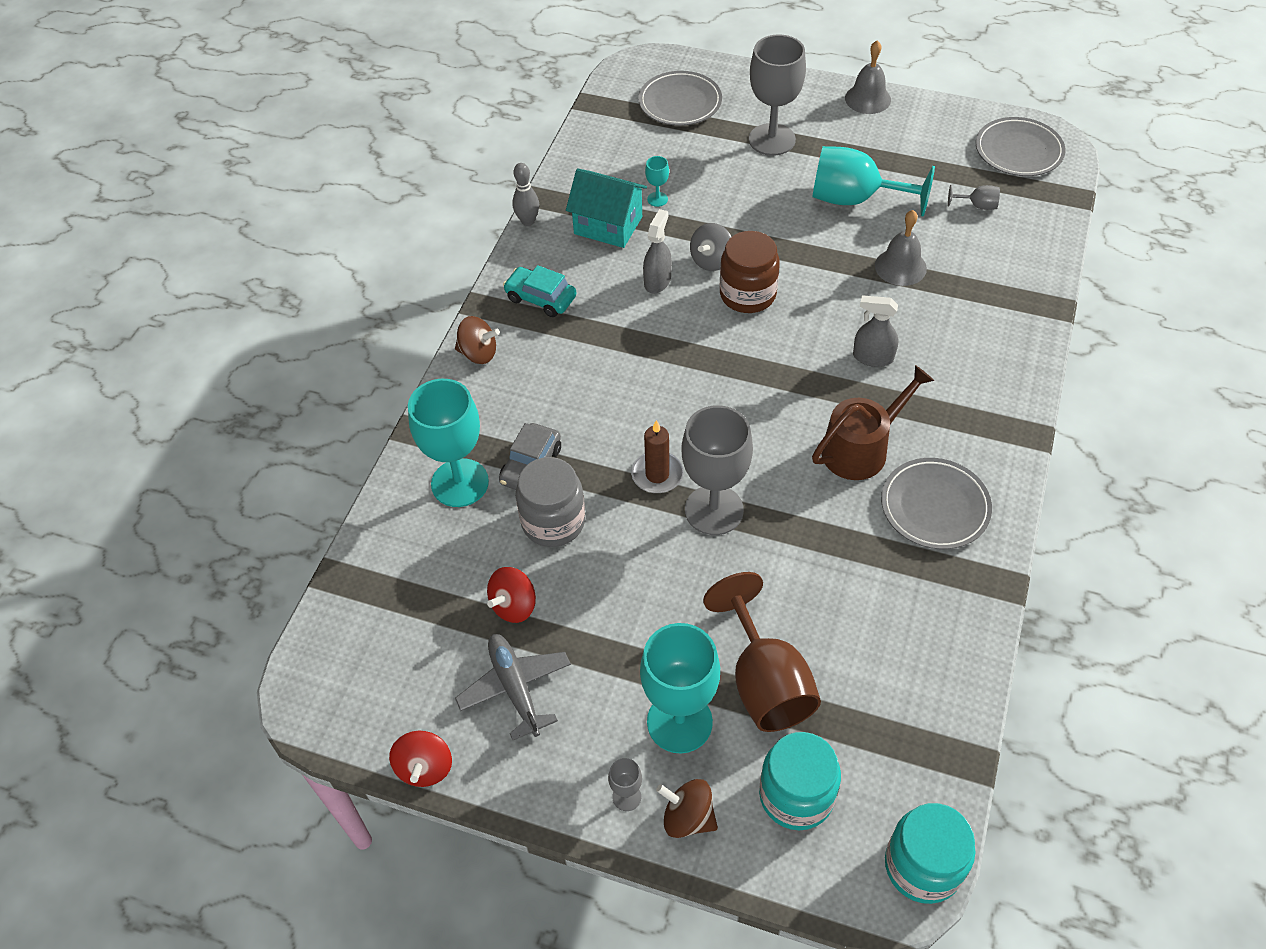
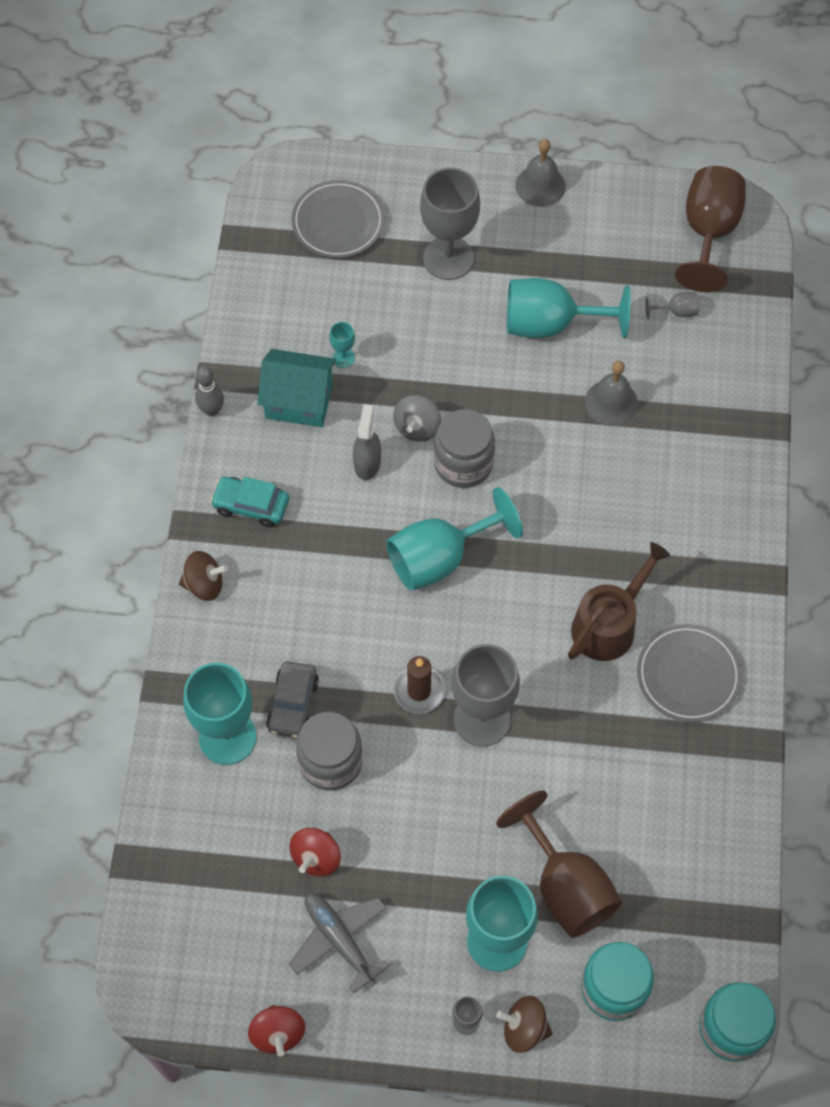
camera: 15 degrees left, 10 degrees up
brown jar [720,231,780,313] -> grey jar [434,409,495,488]
grey spray bottle [853,295,898,367] -> none
grey plate [976,117,1066,176] -> brown goblet [675,166,746,292]
none -> turquoise goblet [386,487,523,591]

